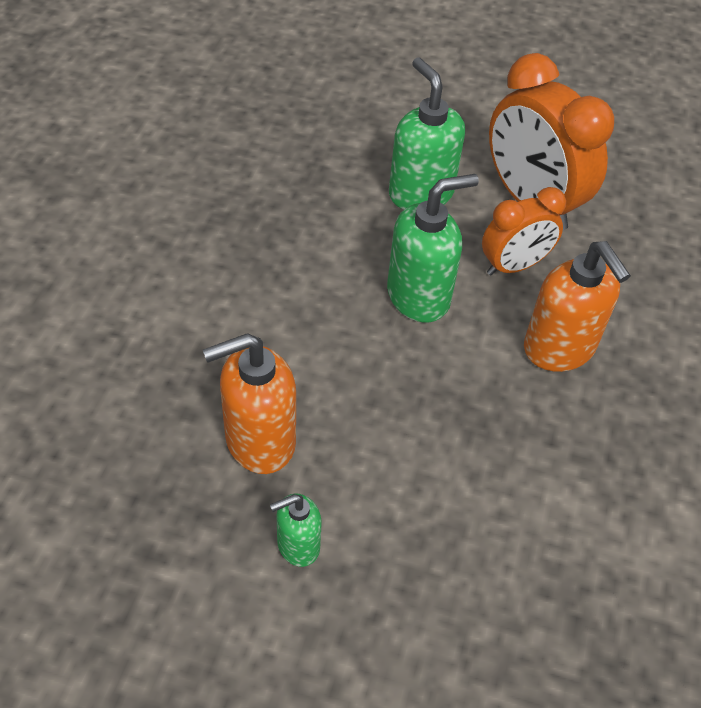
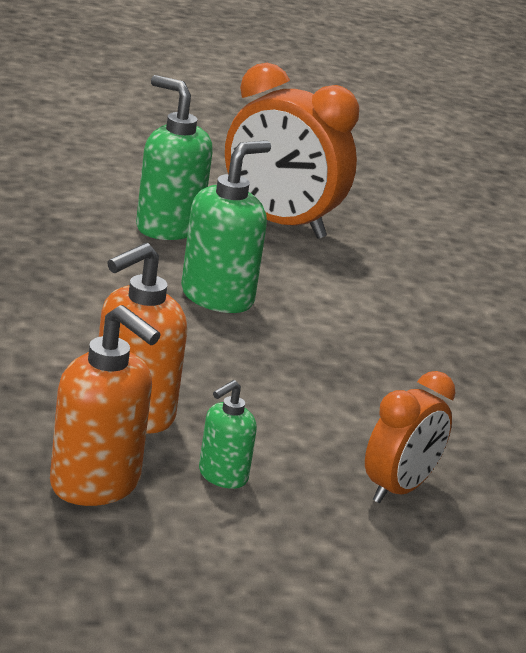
camera: 25 degrees left, 25 degrees down
orange clock [482,187,566,275] -> orange clock moved to [365,371,456,503]
orange soap dispenser [524,241,631,372] -> orange soap dispenser moved to [50,305,161,506]

